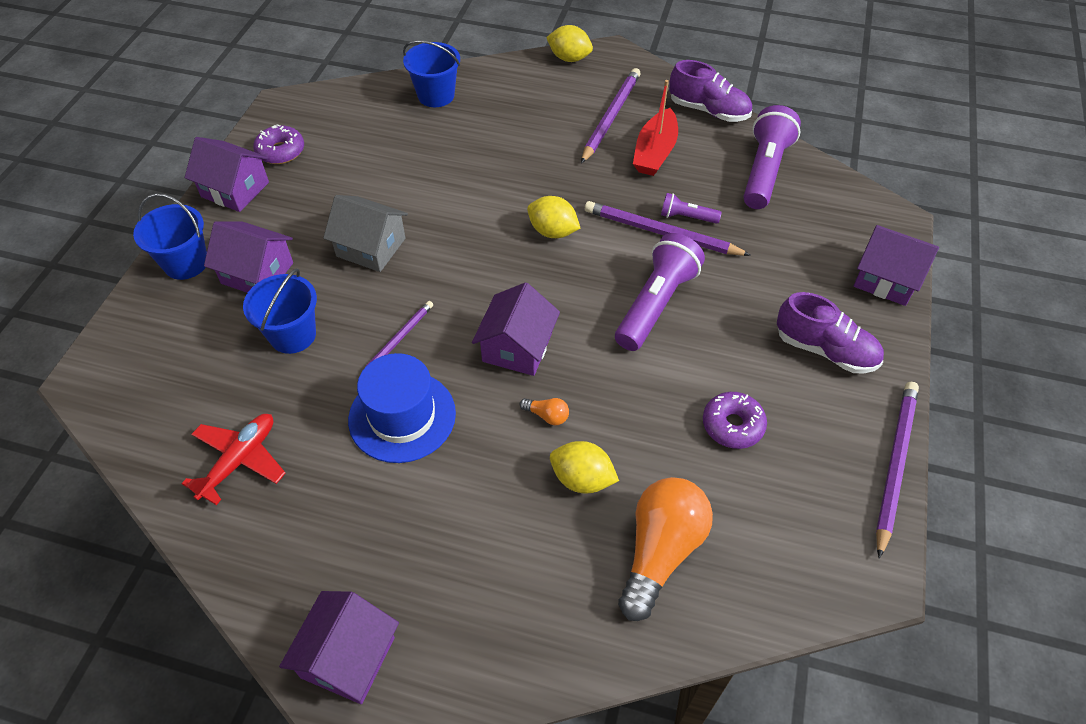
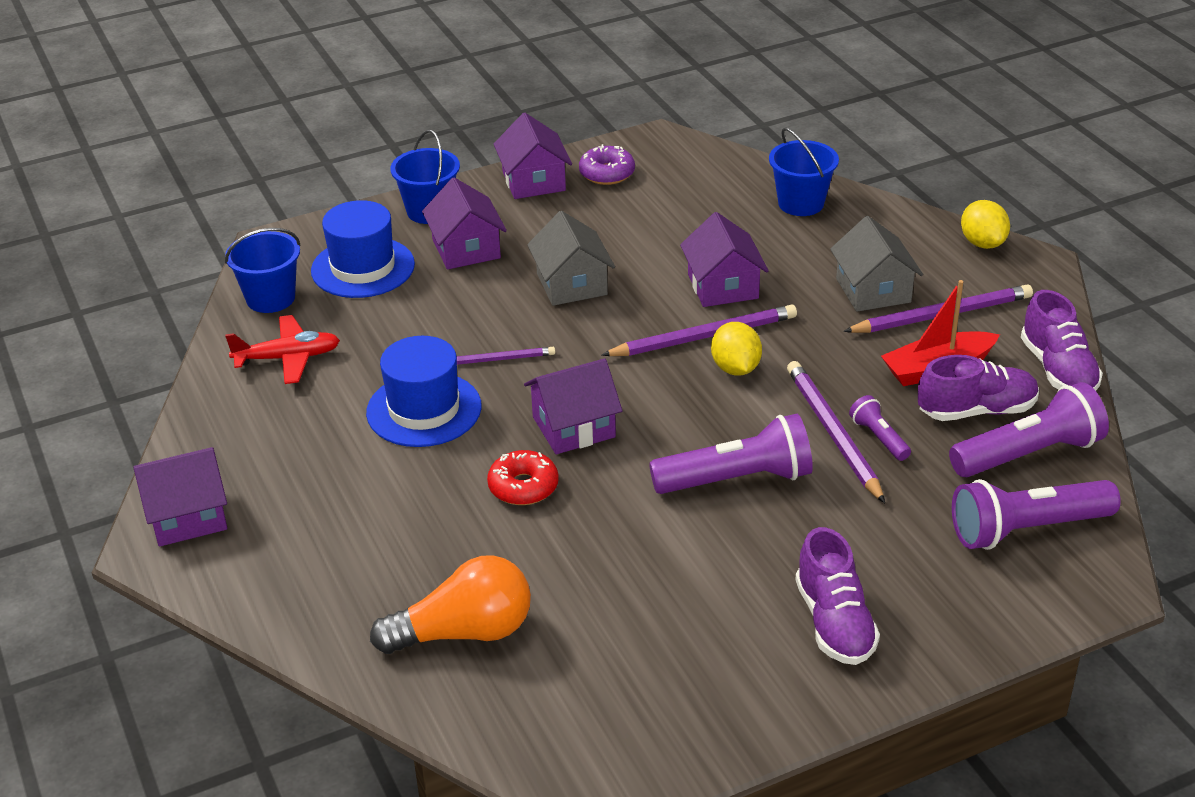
camera: 50 degrees right, 15 degrees down
blue bucket [243,268,317,354] -> blue bucket moved to [225,228,301,313]
orange light bulb [519,398,569,425] -> red donut [487,450,559,505]
yellow lemon [550,441,619,493] -> none
purple donut [703,392,767,449] -> none
purple house [854,225,939,306] -> purple house moved to [680,212,769,307]
purple pencil [876,382,919,559] -> purple pencil moved to [602,304,797,356]
none -> blue hat [311,200,415,298]
none -> grey house [830,216,923,312]
none -> purple shoe [918,355,1039,421]
none -> purple flashlight [952,479,1121,550]

